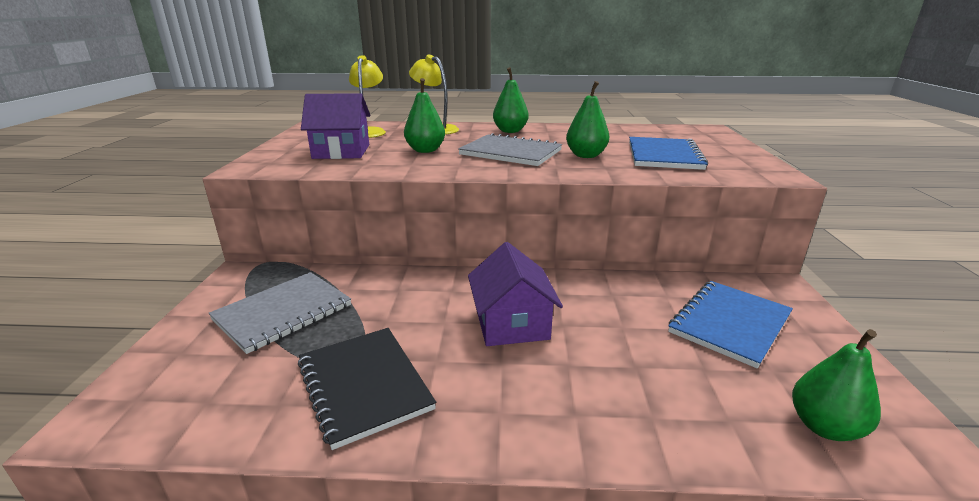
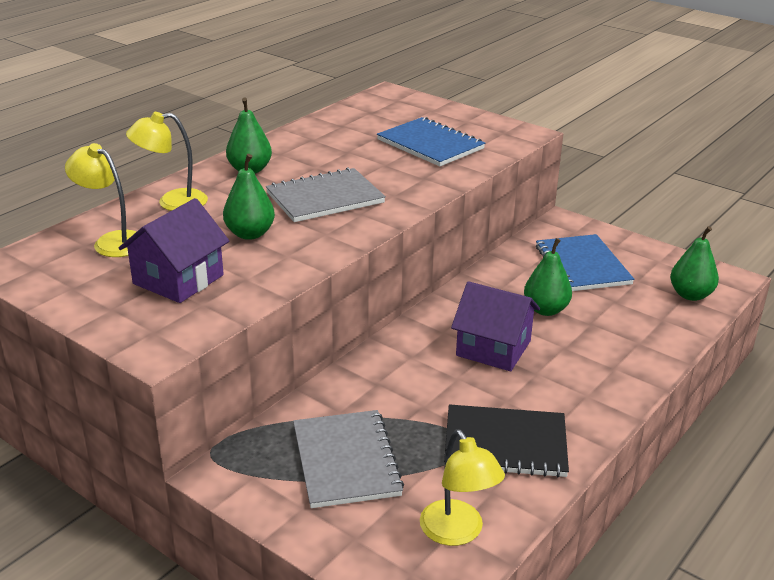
camera: 55 degrees left, 5 degrees up
green pear [566,81,609,158] -> green pear moved to [524,238,572,316]
none -> yellow lamp [420,429,505,546]

